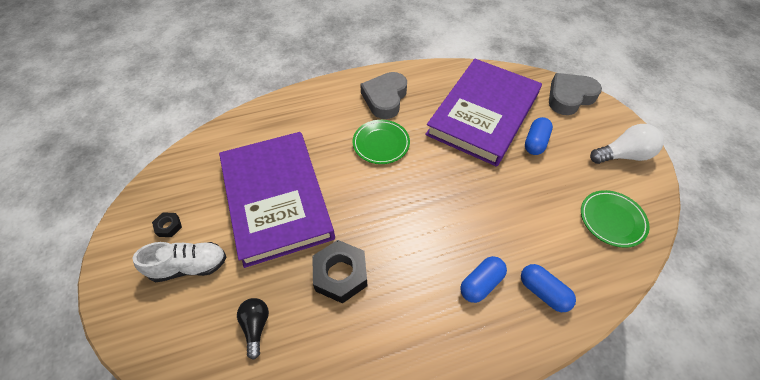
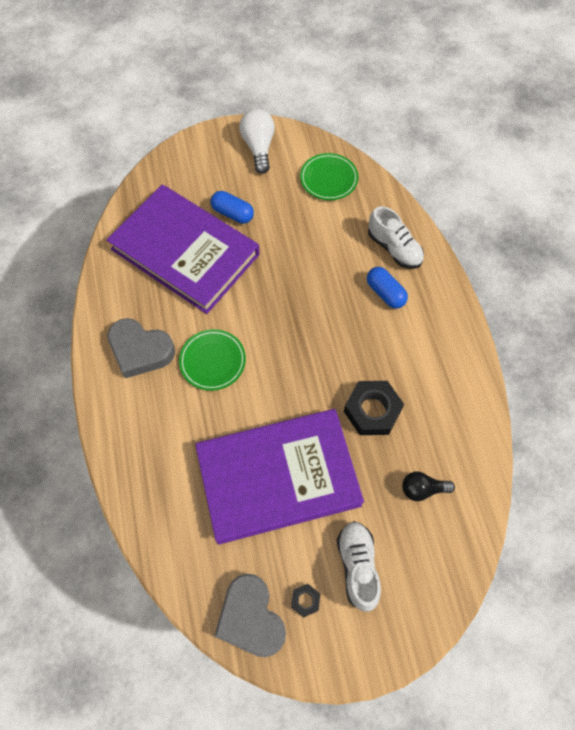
camera: 85 degrees left, 10 degrees up
blue capsule [521,264,576,312] -> white shoe [368,206,424,269]
grey heart [549,73,602,115] -> grey heart moved to [214,574,286,657]

